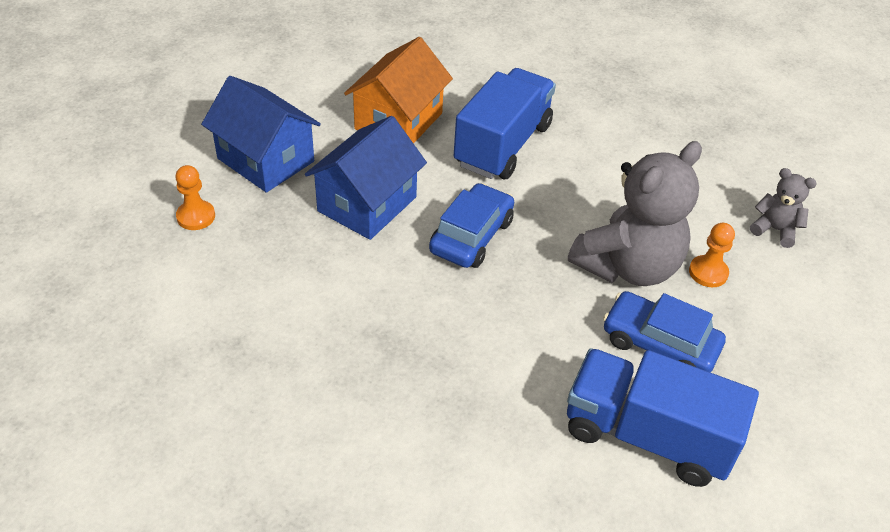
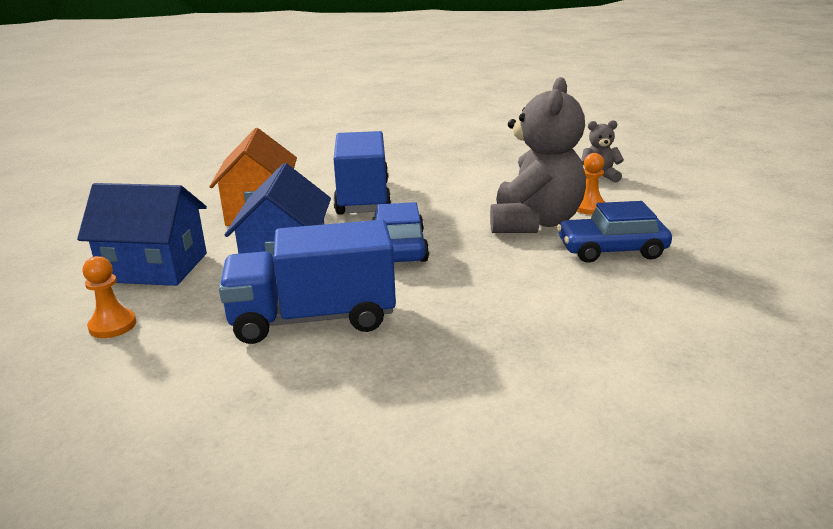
camera: 30 degrees left, 20 degrees down
blue truck [567,348,759,487] -> blue truck moved to [219,220,396,344]

